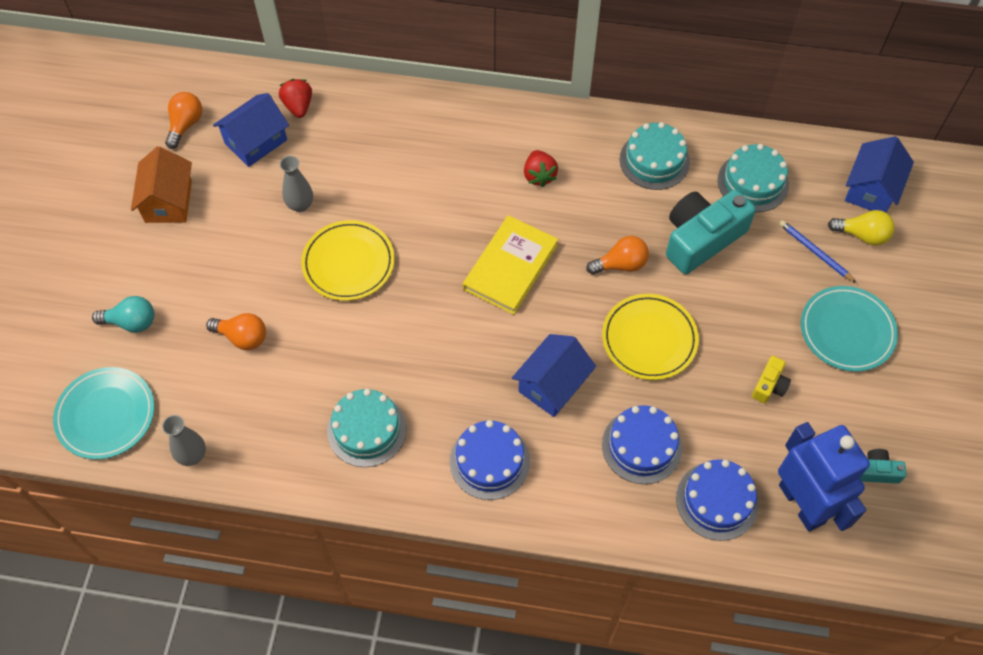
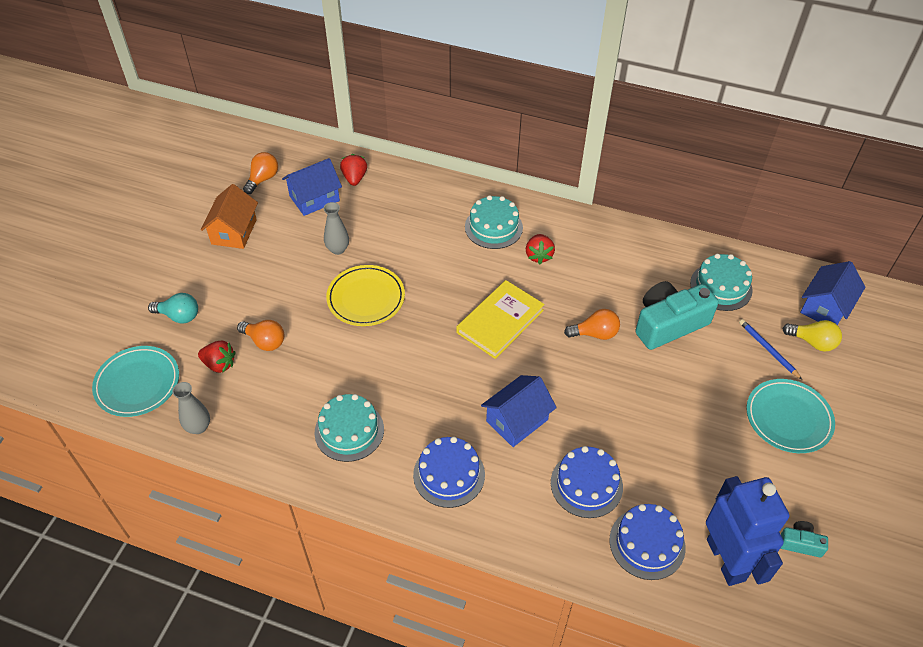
camera: 10 degrees right, 10 degrees down
yellow plate [602,294,699,380] -> none
turquoise cake [620,122,690,190] -> turquoise cake moved to [465,195,523,249]
yellow camera [752,356,791,404] -> none
none -> red strawberry [198,340,236,373]

